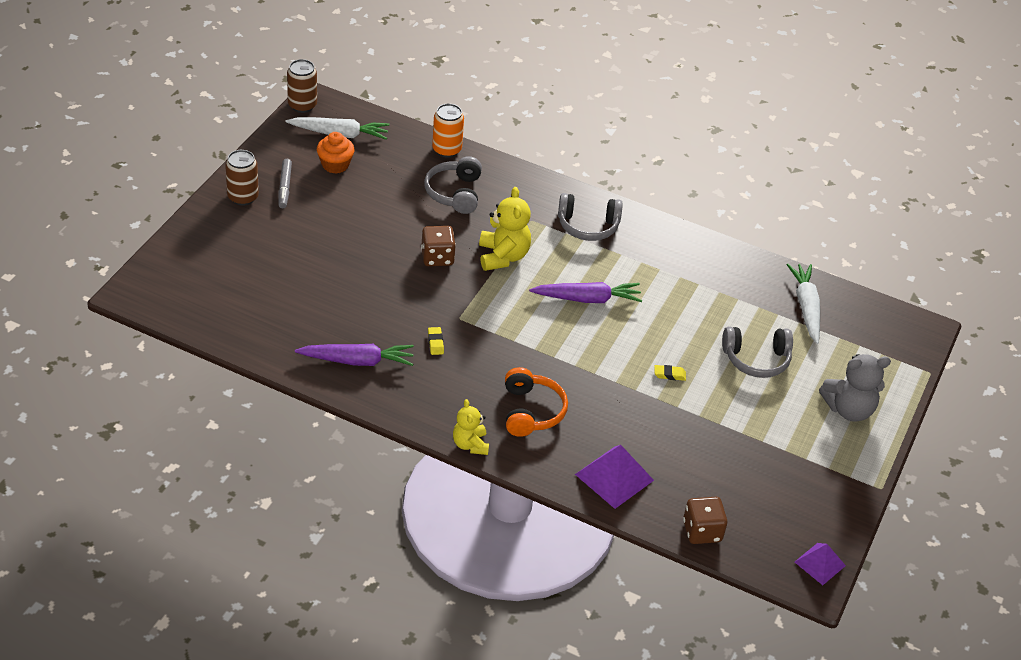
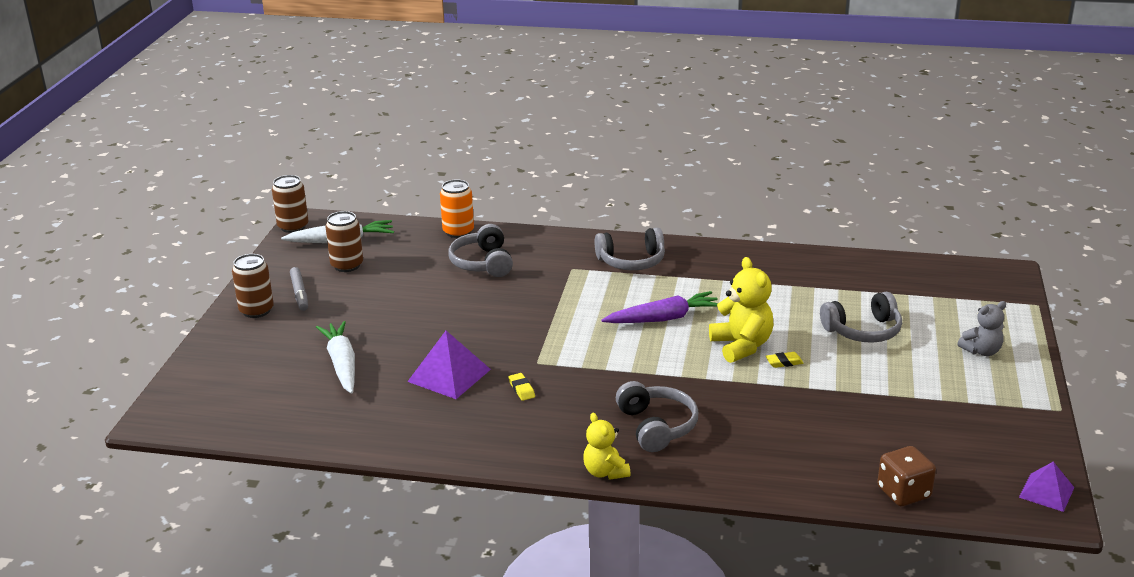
camera: 10 degrees left, 15 degrees down
purple carrot [295,344,414,366] -> none
orange cupcake [317,132,355,174] -> brown can [326,211,363,272]
brown dice [421,226,456,266] -> none
yellow teddy bear [479,187,531,271] -> yellow teddy bear moved to [709,257,774,363]
orange headphones [505,367,568,437] -> grey headphones [616,381,698,452]
purple pyramid [575,445,654,509] -> purple pyramid moved to [407,331,491,399]
white carrot [786,264,820,344] -> white carrot moved to [316,321,355,394]
grey teddy bear [819,354,891,422] -> grey teddy bear [957,301,1006,356], size x0.64

